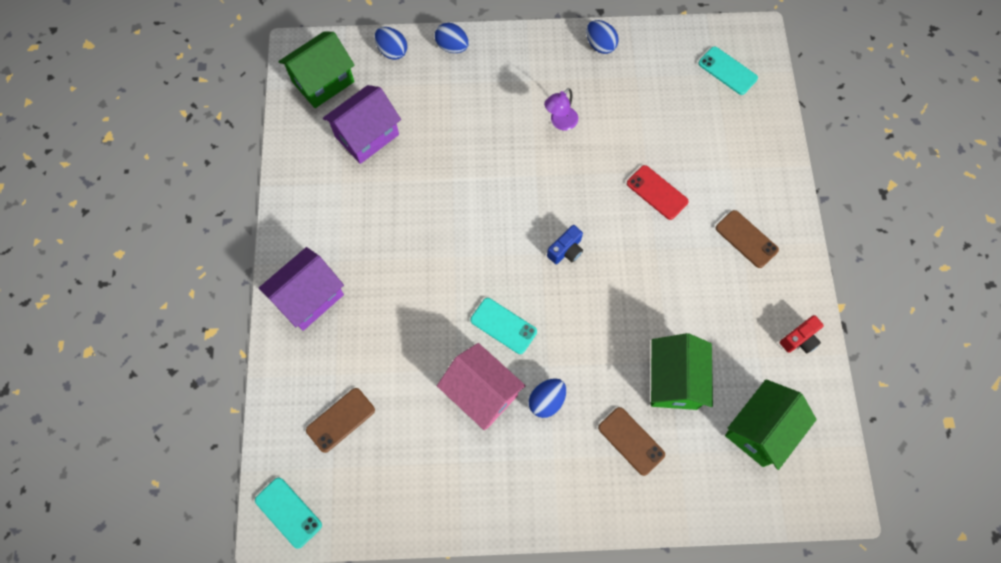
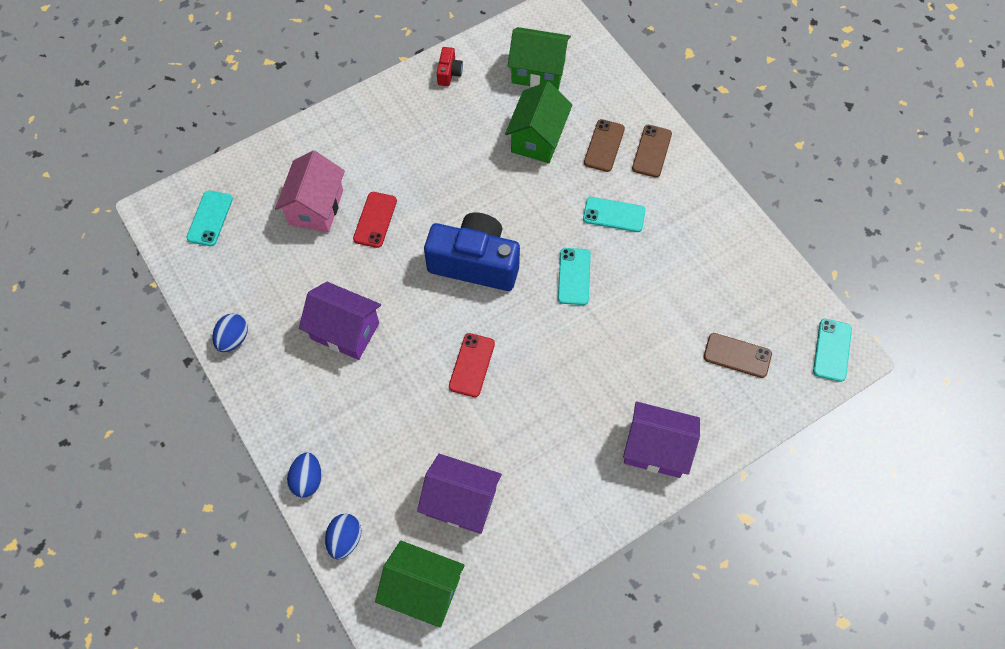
camera: 120 degrees left, 5 degrees down
pink house [437,343,526,430] -> pink house moved to [275,151,345,233]
blue egg [528,378,566,418] -> turquoise phone [583,197,646,232]
purple lamp [544,88,578,131] -> purple house [299,282,381,360]
blue camera [547,225,583,264] -> blue camera [424,213,520,291], size x2.35
green house [651,333,713,410] -> green house turned 45 degrees counterclockwise [505,81,572,163]
brown phone [716,210,779,268] -> brown phone moved to [632,125,672,178]
red camera [780,315,824,354] -> red camera turned 75 degrees clockwise [437,47,463,86]
none -> red phone [449,333,495,397]

